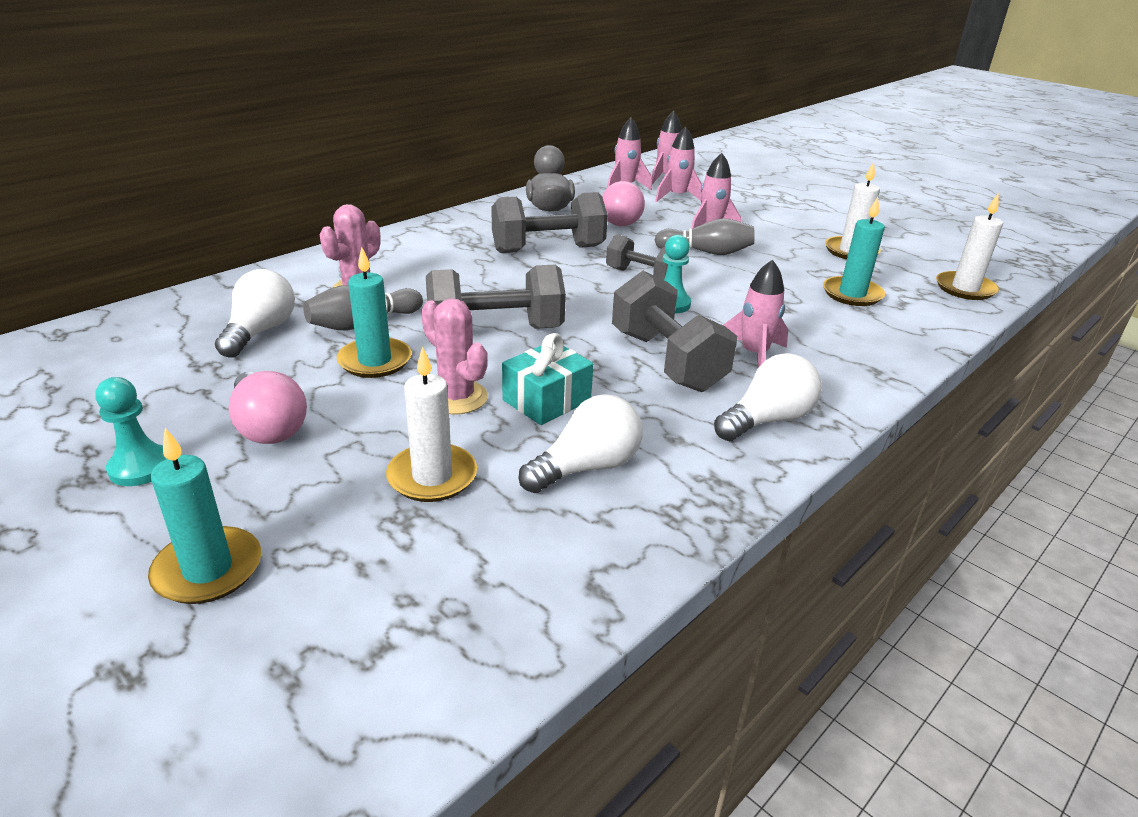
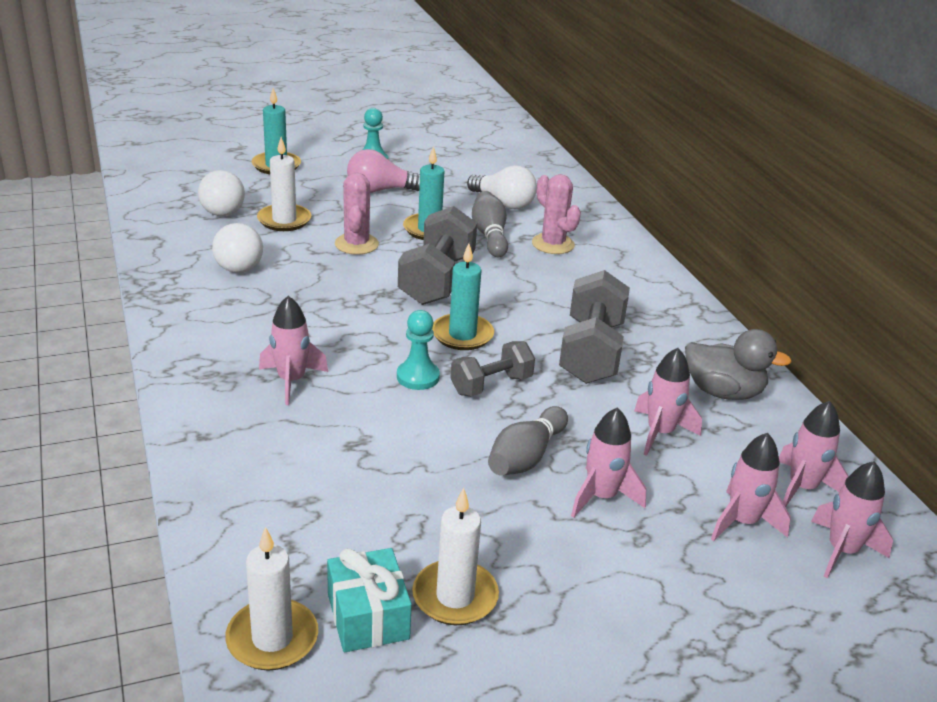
camera: 115 degrees right, 0 degrees up
pink cactus [421,298,488,415] -> pink cactus turned 75 degrees counterclockwise [335,172,379,255]
turquoise gift [502,333,593,425] -> turquoise gift moved to [327,548,412,652]
pink light bulb [602,181,645,226] -> pink rocket [634,348,702,456]
grey dumbbell [612,271,737,392] -> none
white light bulb [714,353,822,441] -> white light bulb moved to [198,170,245,216]
turquoise candle [823,197,885,306] -> turquoise candle moved to [432,243,494,350]

